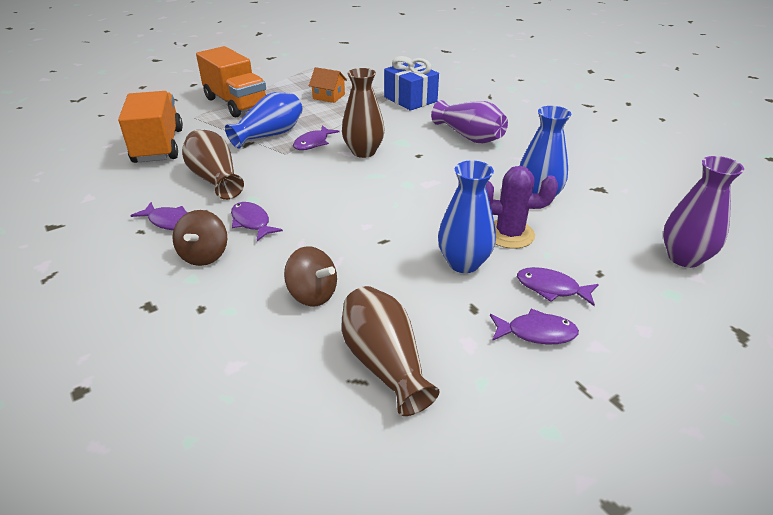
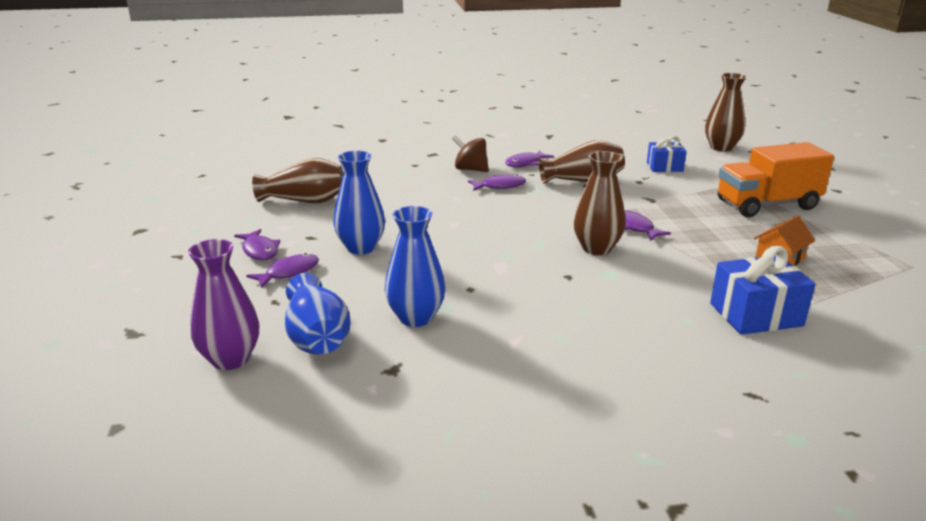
camera: 115 degrees right, 10 degrees down
orange truck [118,91,183,163] -> blue gift [647,136,687,172]
blue vase [225,92,303,149] -> blue vase moved to [285,273,351,354]
brown spinning top [284,246,337,307] -> none
purple vase [431,100,508,143] -> none
purple cactus [486,166,558,249] -> none
purple fish [490,309,579,344] -> purple fish turned 60 degrees counterclockwise [234,229,280,261]
none -> brown vase [705,73,747,151]

